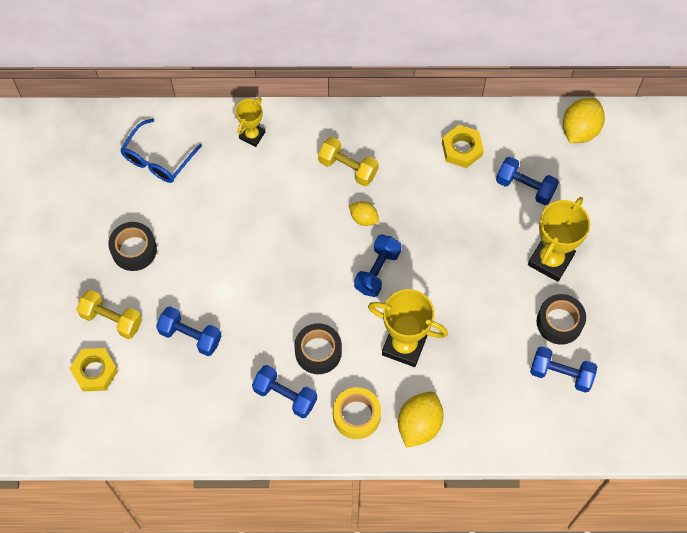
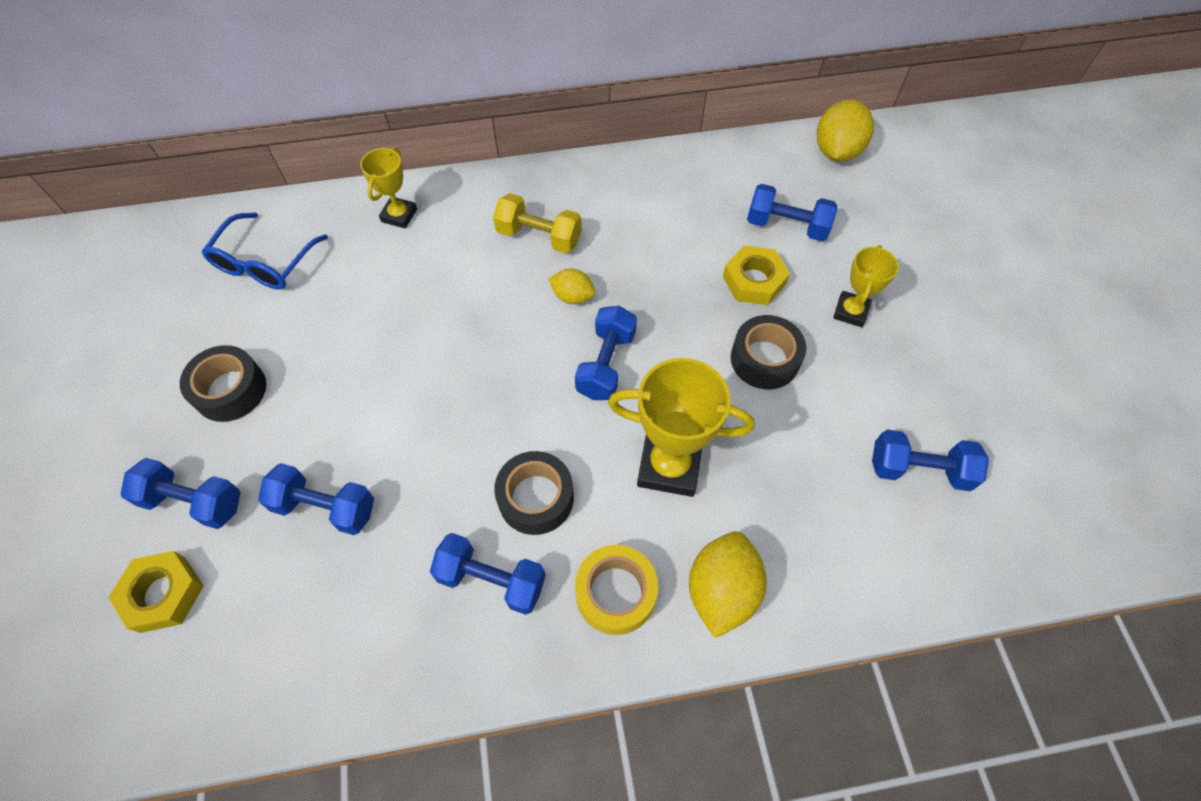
camera: 10 degrees left, 5 degrees down
yellow dumbbell [76,290,142,339] -> blue dumbbell [121,458,241,529]
yellow nut [442,125,484,168] -> yellow nut moved to [723,245,790,305]
yellow trophy [528,197,590,282] -> yellow trophy [833,245,899,327], size x0.58
black tape [537,294,586,345] -> black tape moved to [731,315,806,389]

